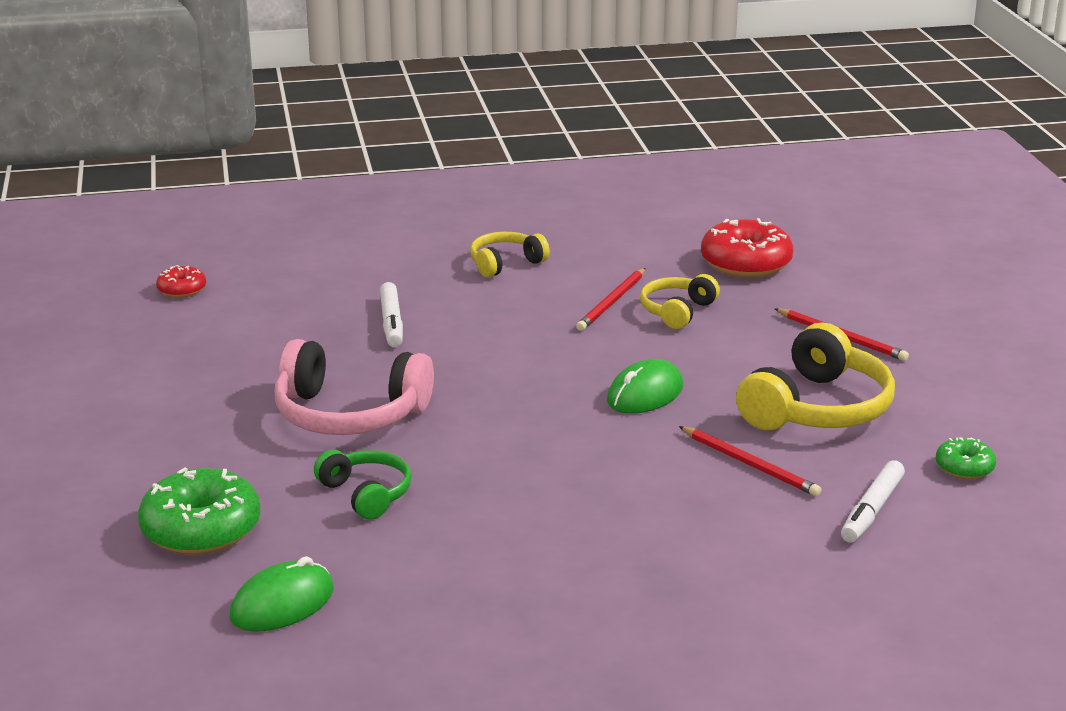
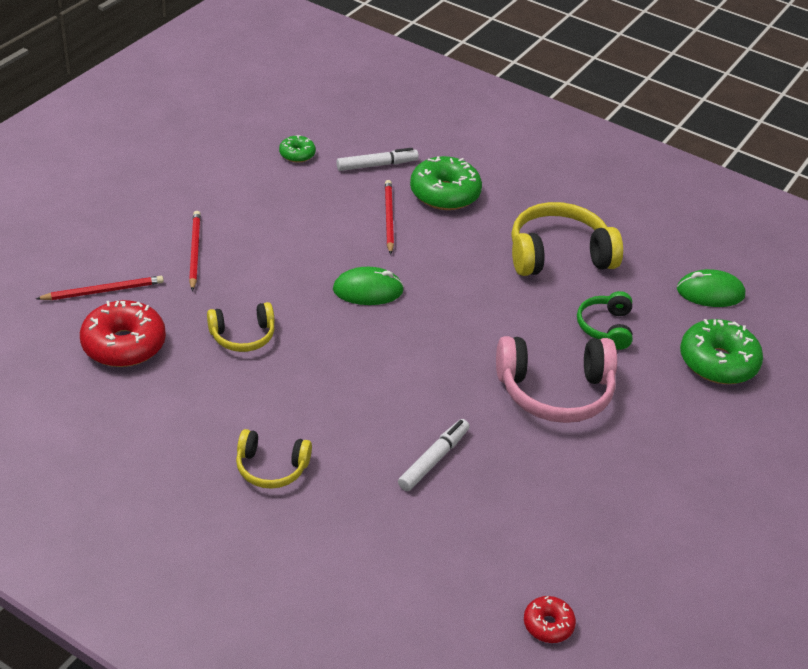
camera: 140 degrees left, 15 degrees up
pink headphones [274,339,434,435] -> pink headphones turned 120 degrees clockwise [496,336,617,423]
red pencil [576,268,646,331] -> red pencil moved to [36,276,164,300]
yellow headphones [736,323,895,430] -> yellow headphones moved to [512,202,623,276]
none -> green donut [410,156,482,210]

